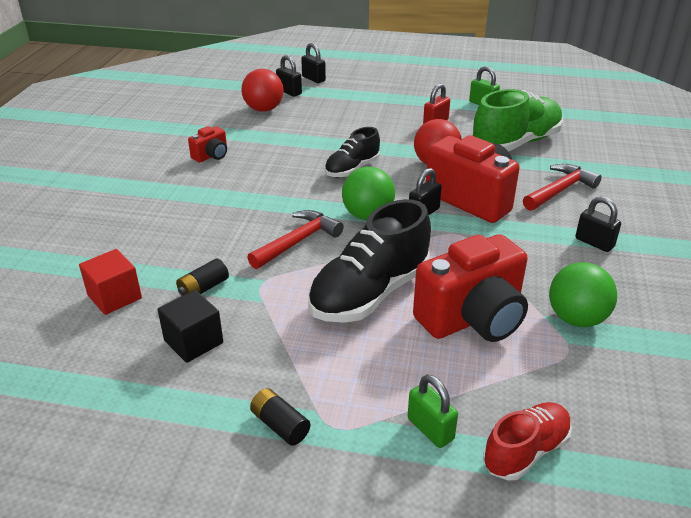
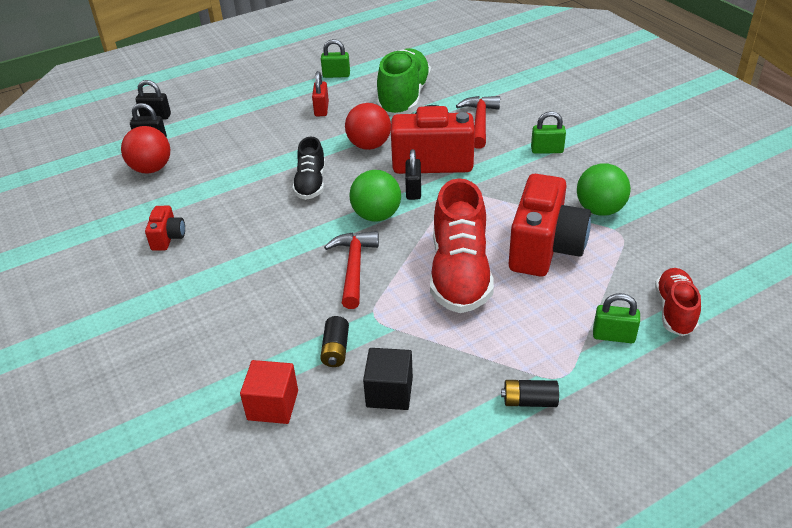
camera: 40 degrees left, 5 degrees up
black shoe [308,199,431,323] -> red shoe [430,179,494,313]
black padlock [575,196,621,252] -> green padlock [531,111,566,154]

